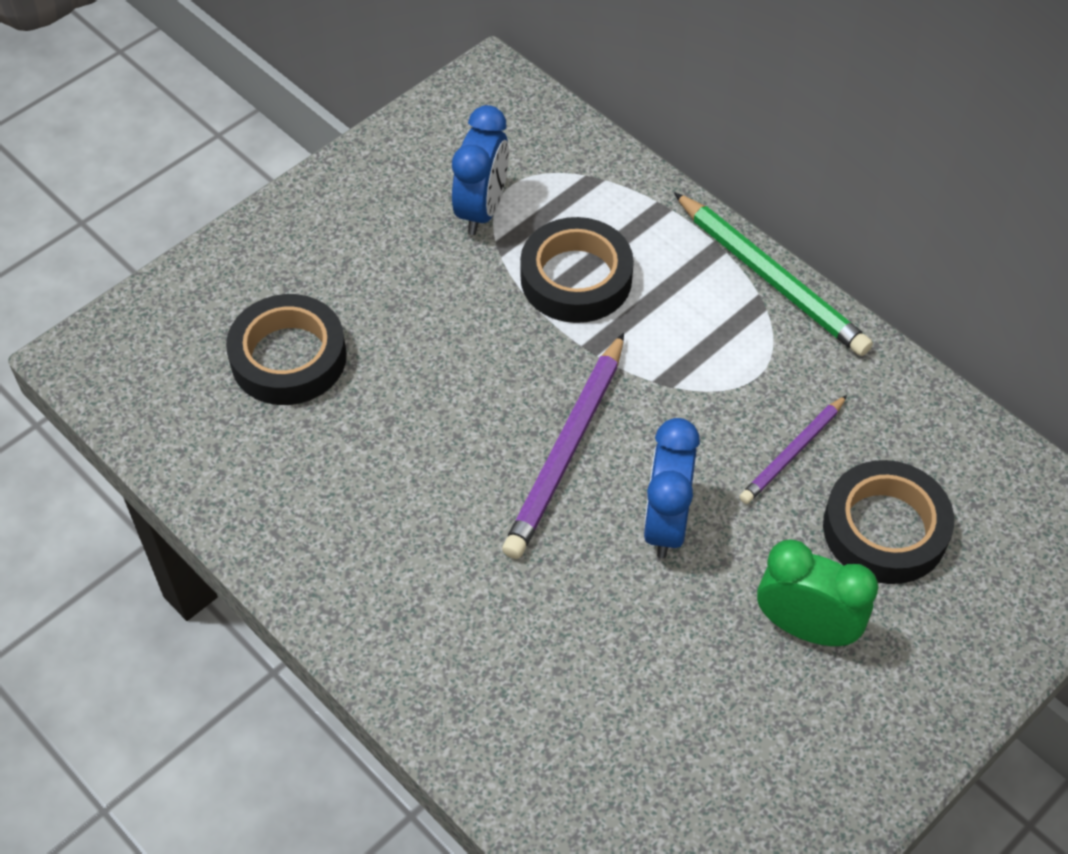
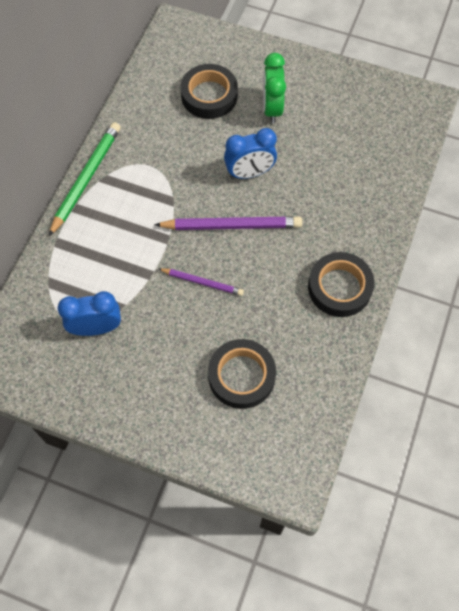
camera: 115 degrees left, 10 degrees up
black tape [520,217,634,323] -> black tape moved to [308,252,374,317]
purple pencil [739,395,847,504] -> purple pencil moved to [158,268,244,296]

